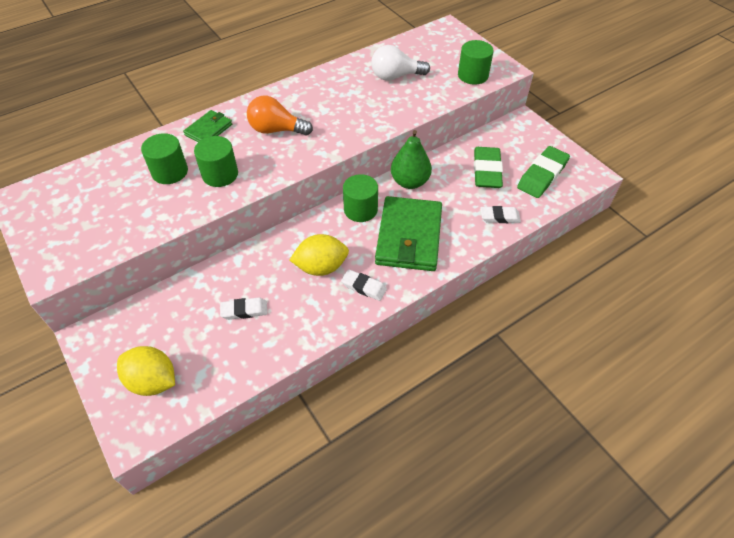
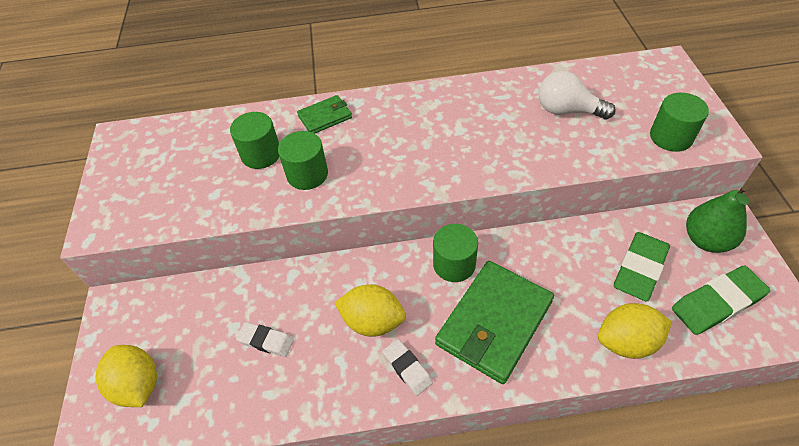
camera: 30 degrees right, 0 degrees up
orange light bulb [247,96,313,136] -> none
green pear [391,130,432,189] -> green pear moved to [686,185,750,253]
white eraser [480,206,521,223] -> yellow lemon [598,303,672,359]

